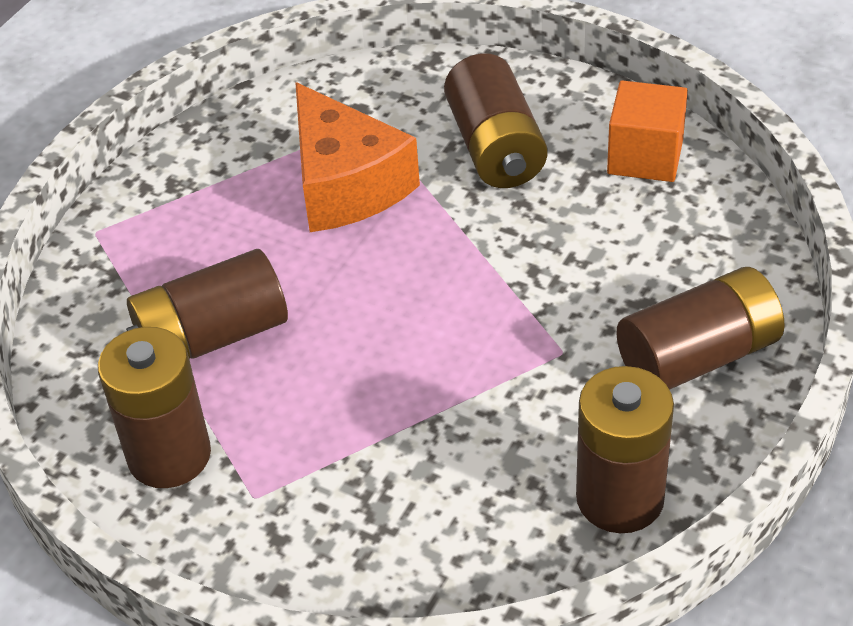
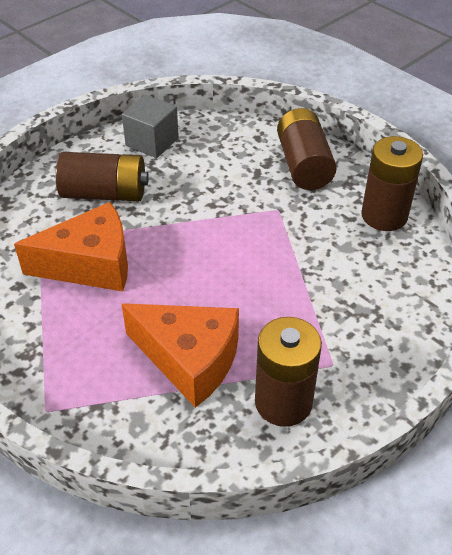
camera: 75 degrees left, 0 degrees up
brown battery [126,249,288,359] -> orange cheese [122,303,239,408]
orange cube [607,80,688,182] -> grey cube [122,95,179,158]

